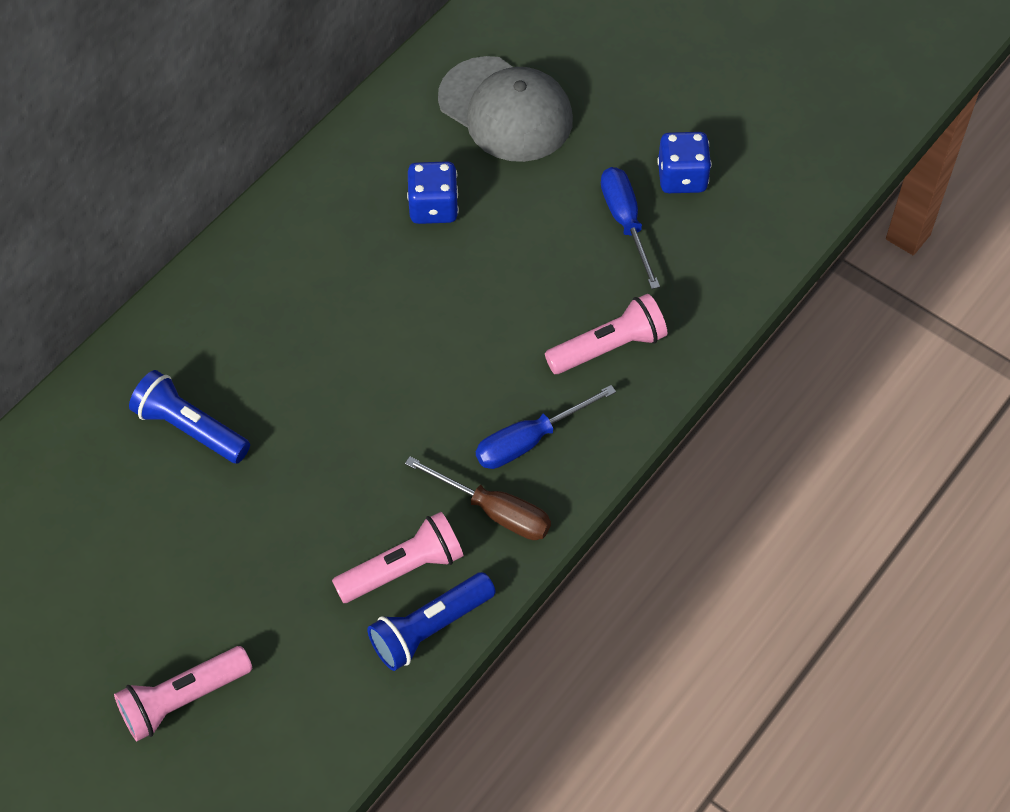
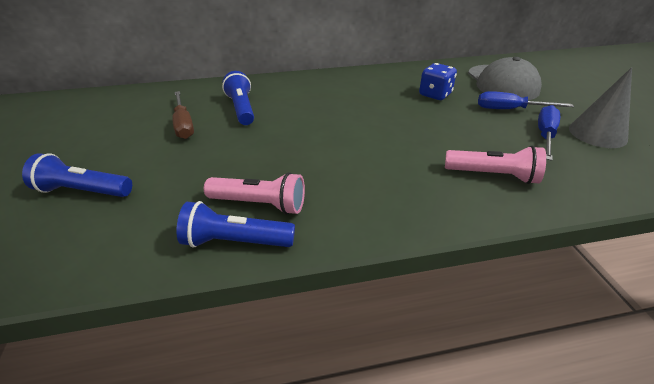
camera: 40 degrees right, 20 degrees down
pink flashlight [114,646,252,741] -> blue flashlight [22,153,132,197]
brown screwdriver [405,456,551,540] -> brown screwdriver moved to [172,91,194,139]
blue screwdriver [476,385,616,469] -> blue screwdriver moved to [478,91,574,109]
blue dice [657,132,712,193] -> grey cone [569,67,632,148]

